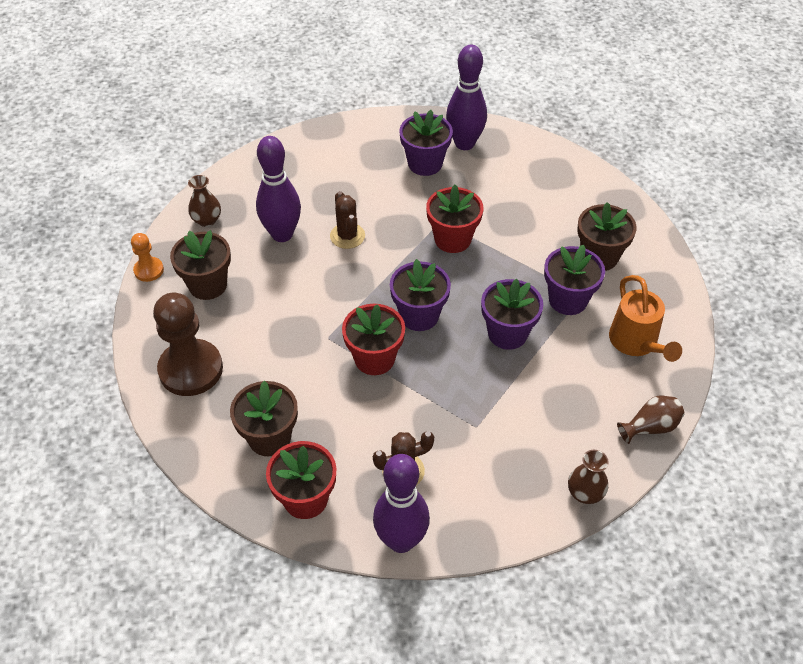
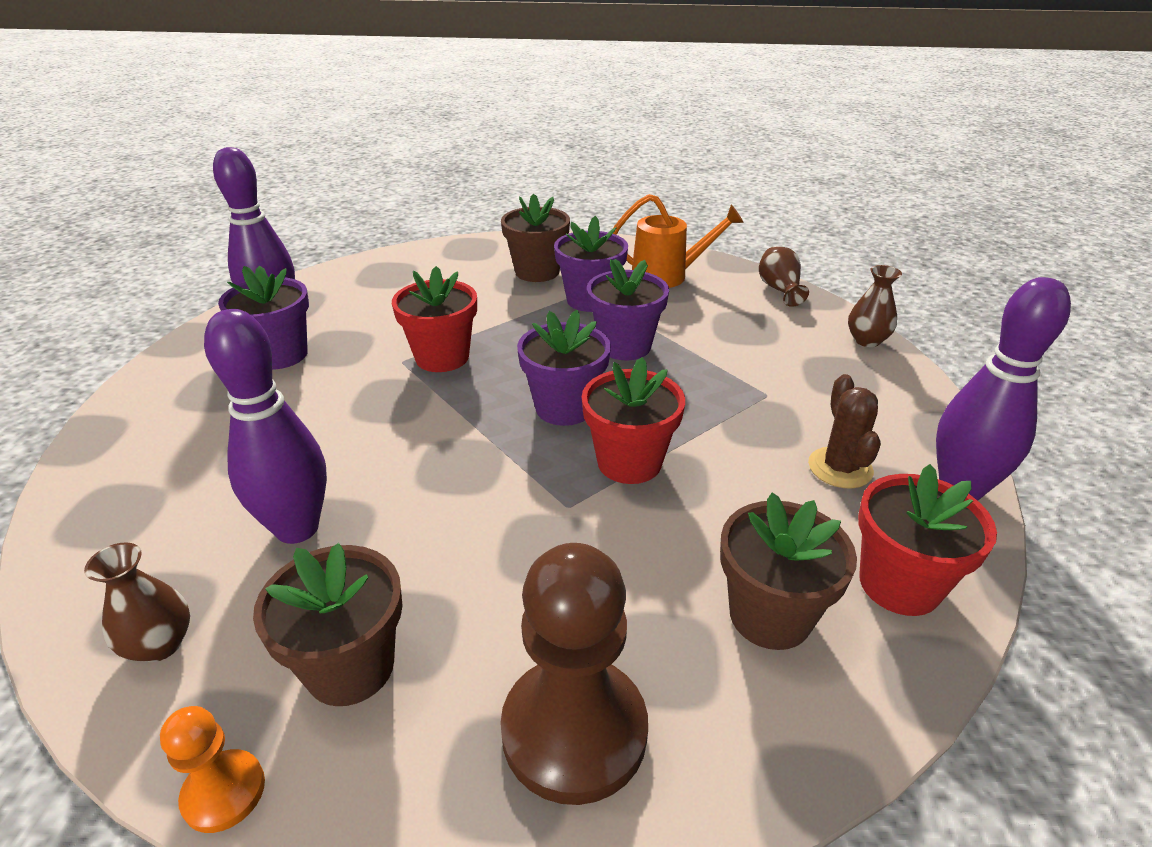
camera: 75 degrees left, 15 degrees down
brown cactus [330,191,365,249] -> none

